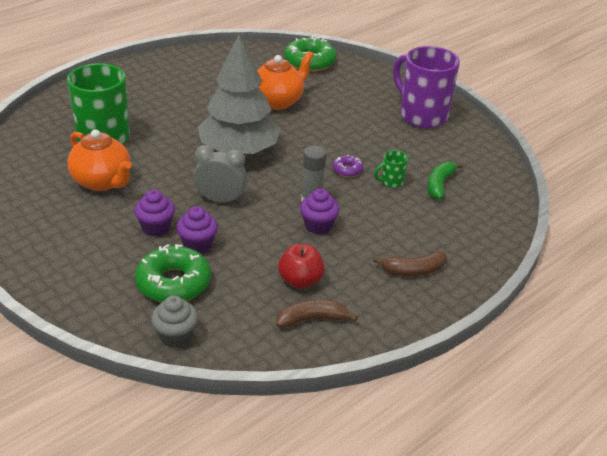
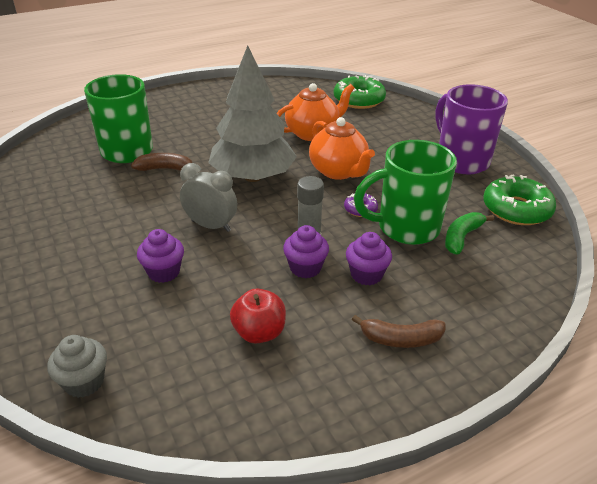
camera: 15 degrees right, 0 degrees up
orange teapot [68,129,132,191] -> orange teapot moved to [309,117,375,180]
purple cupcake [134,190,175,236] -> purple cupcake moved to [346,232,392,285]
green donut [135,244,211,302] -> green donut moved to [483,175,556,225]
brown banana [276,300,358,328] -> brown banana moved to [131,153,192,171]
green mug [374,150,408,188] -> green mug [354,140,457,245], size x2.38

